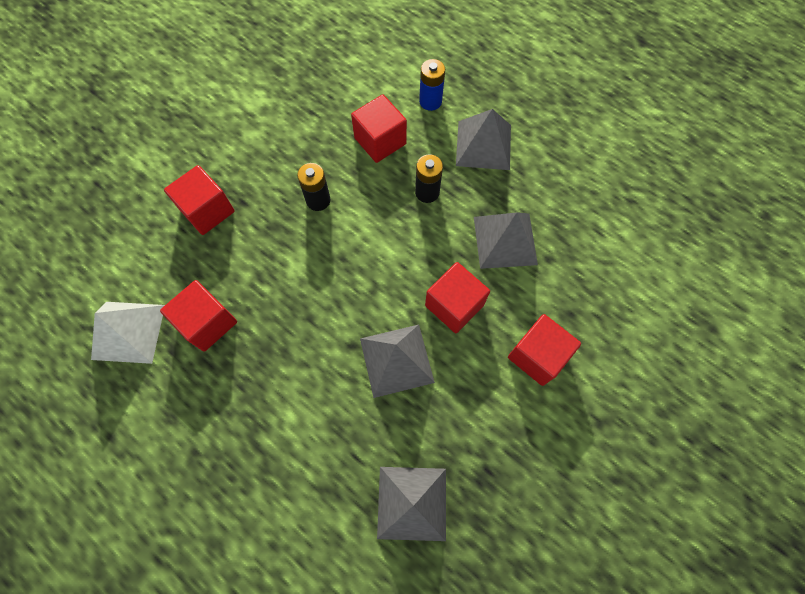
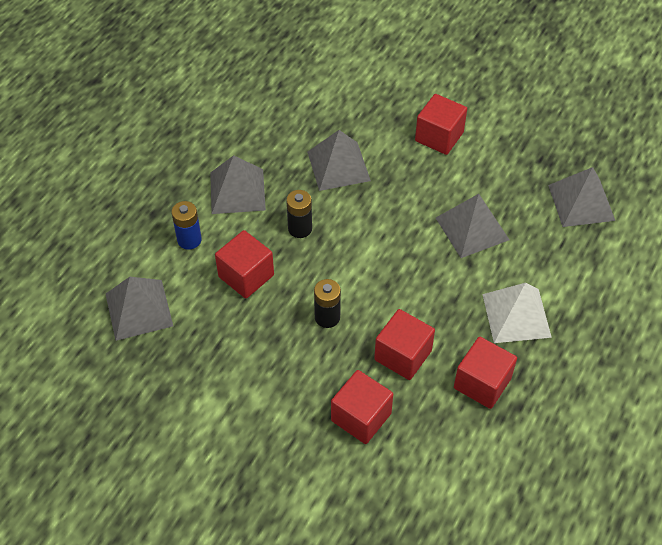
camera: 100 degrees left, 15 degrees down
white pyramid [91,302,165,364] -> white pyramid moved to [482,283,552,343]
red cube [425,262,490,333] -> red cube moved to [374,309,435,380]
none -> grey pyramid [106,277,173,341]

